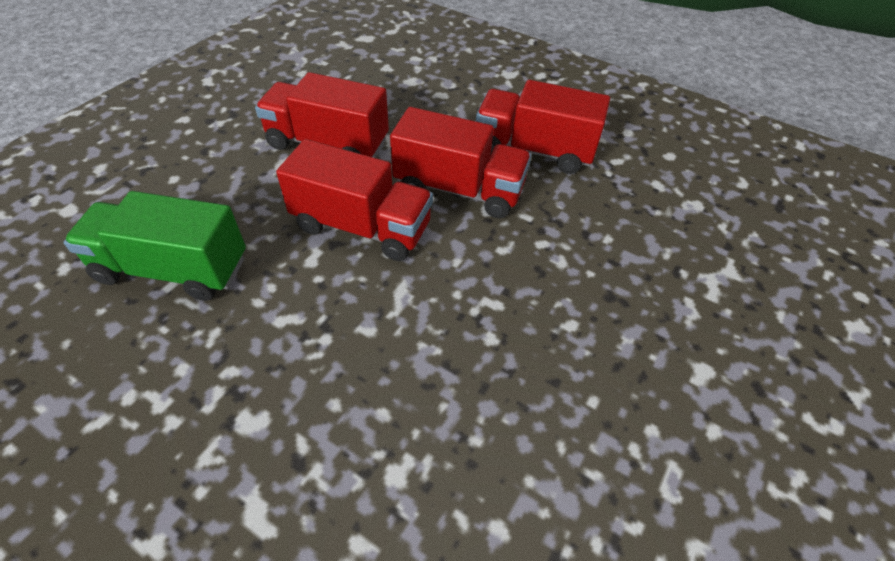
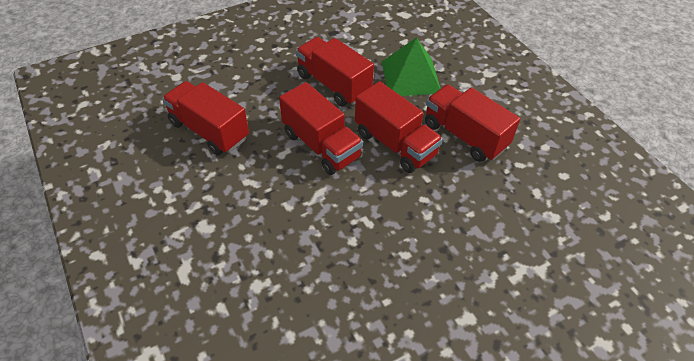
camera: 30 degrees right, 0 degrees up
green truck [63,191,246,301] -> red truck [162,81,249,155]
none -> green pyramid [382,37,441,96]

